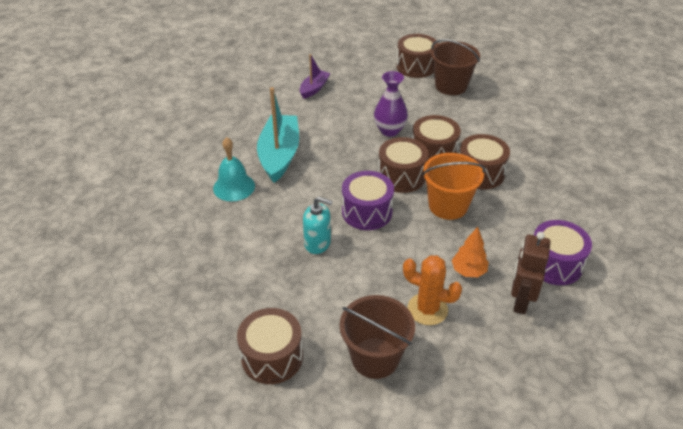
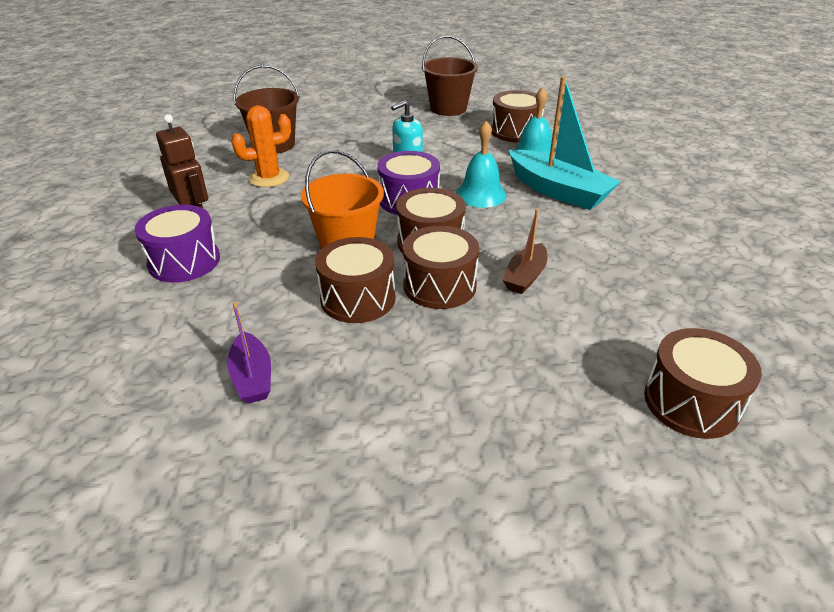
camera: 130 degrees right, 5 degrees down
brown drum [237,308,303,384] -> brown drum moved to [491,90,545,142]
purple boat [300,54,330,99] -> purple boat moved to [227,302,271,403]
purple vase [374,71,408,137] -> brown boat [503,209,547,294]
brown bucket [431,39,480,95] -> brown bucket moved to [422,35,478,116]
orange tree [452,227,489,277] -> none
none -> turquoise bell [456,121,507,208]

